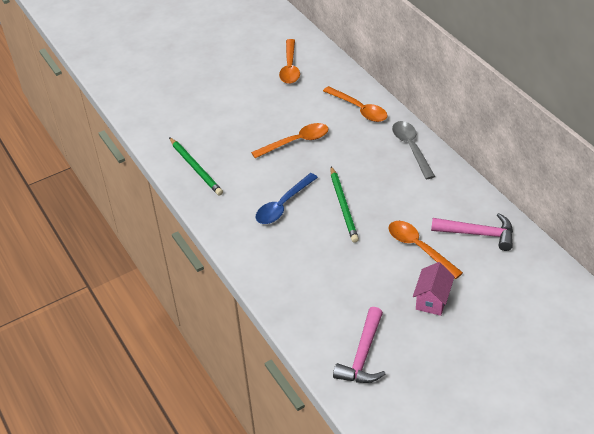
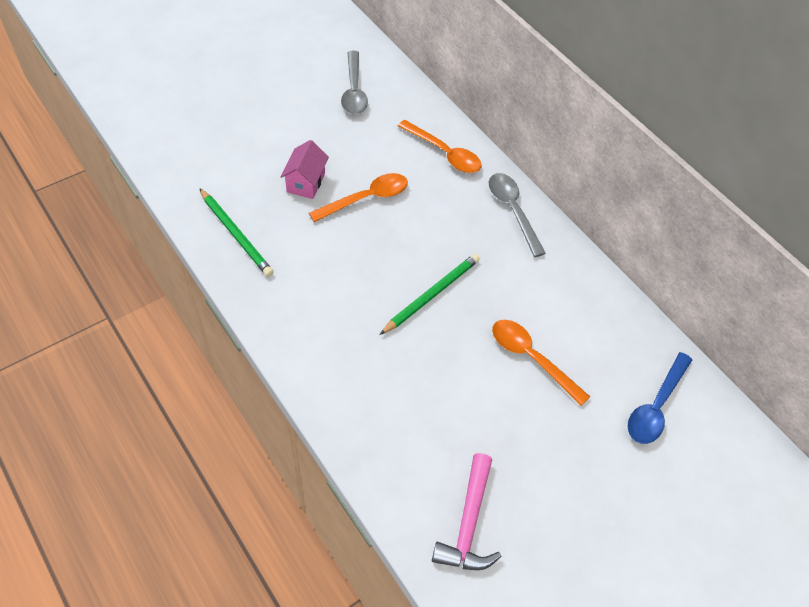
camera: 10 degrees left, 10 degrees up
blue spoon [256,173,318,224] -> blue spoon moved to [627,352,692,444]
orange spoon [279,39,300,84] -> grey spoon [341,51,368,114]
green pencil [331,166,359,243] -> green pencil turned 120 degrees counterclockwise [380,254,480,335]
pink house [413,262,454,316] -> pink house moved to [280,140,329,199]
pink hammer [431,213,513,251] -> none

